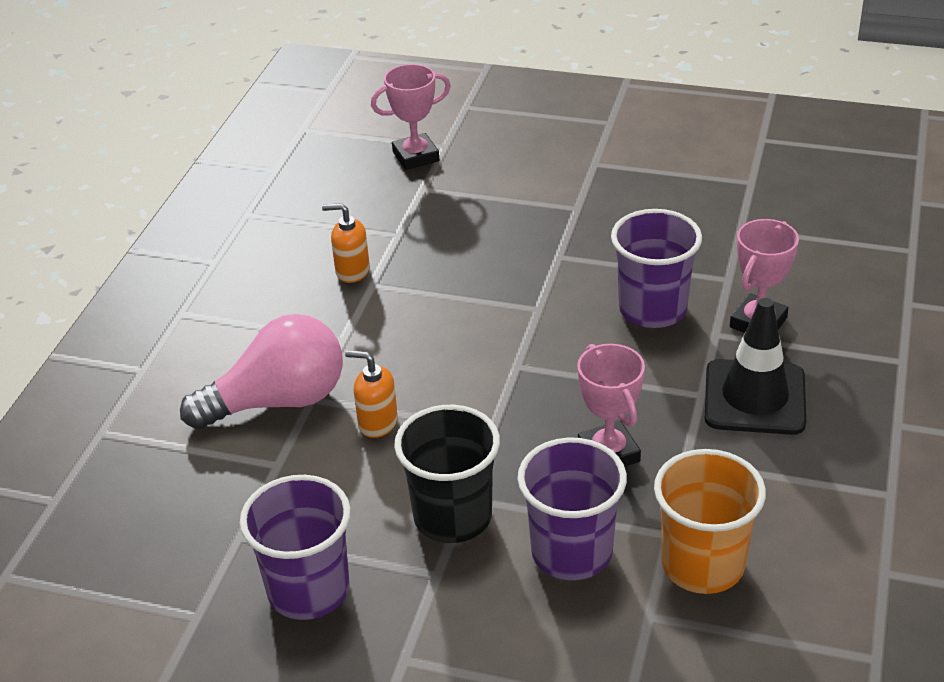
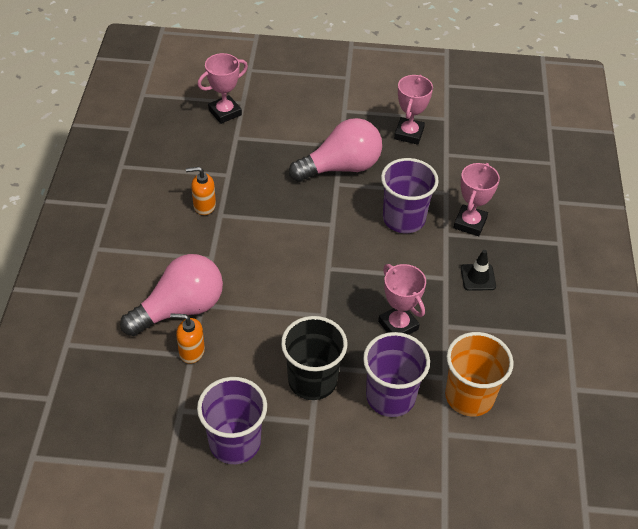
camera: 15 degrees left, 10 degrees up
orange soap dispenser [345,350,398,438] -> orange soap dispenser moved to [170,313,205,364]
black traffic cone [705,298,806,435] -> black traffic cone [461,250,496,291], size x0.53
none -> pink light bulb [289,118,382,182]
none -> pink trophy [394,75,433,145]

